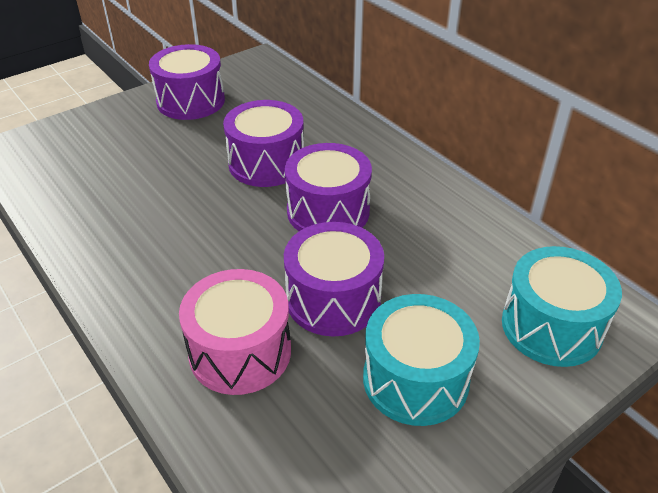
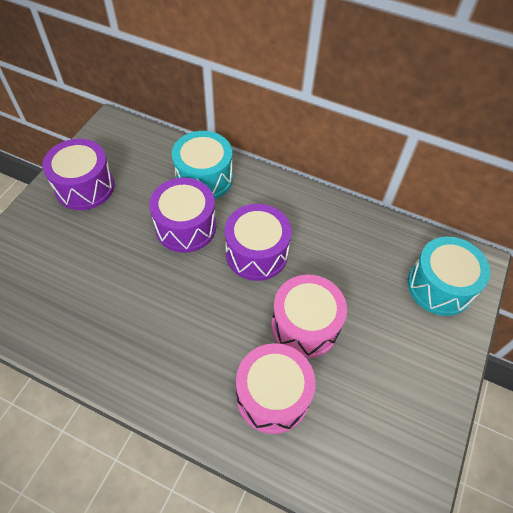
camera: 30 degrees left, 15 degrees up
purple drum [284,222,384,337] -> pink drum [272,275,347,358]
turquoise drum [363,294,480,426] -> turquoise drum moved to [172,131,233,199]

